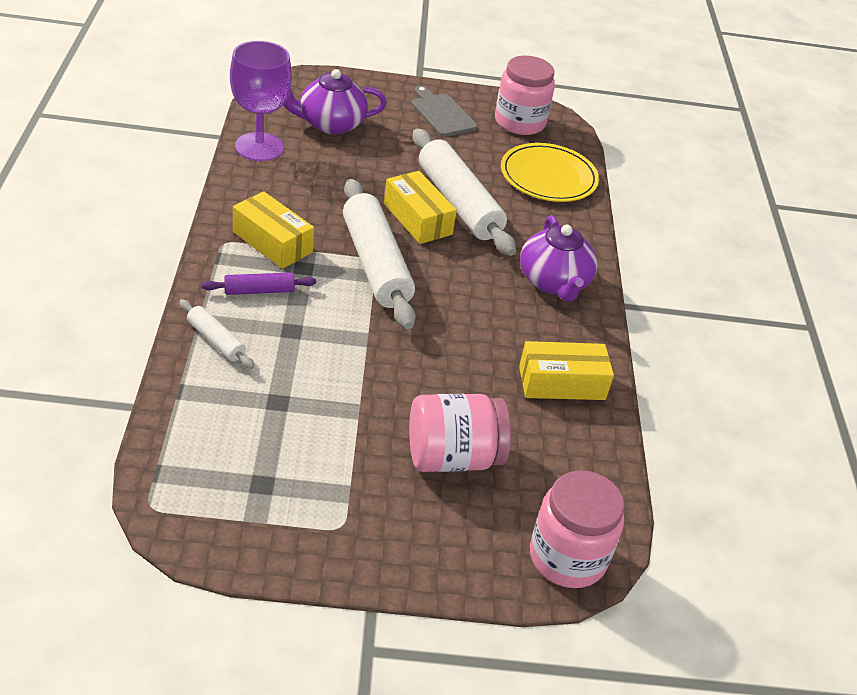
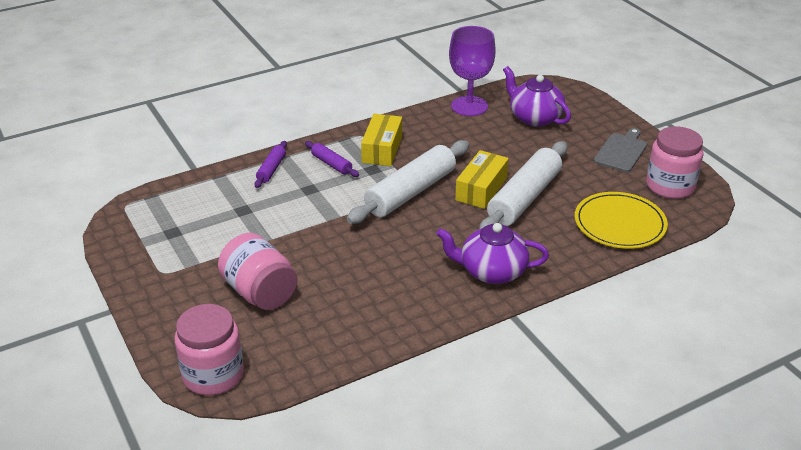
camera: 65 degrees right, 5 degrees down
white rolling pin [179,299,255,369] -> purple rolling pin [254,141,287,188]
yellow box [519,341,614,400] -> none
purple teapot [520,215,598,301] -> purple teapot turned 45 degrees clockwise [436,223,549,284]

